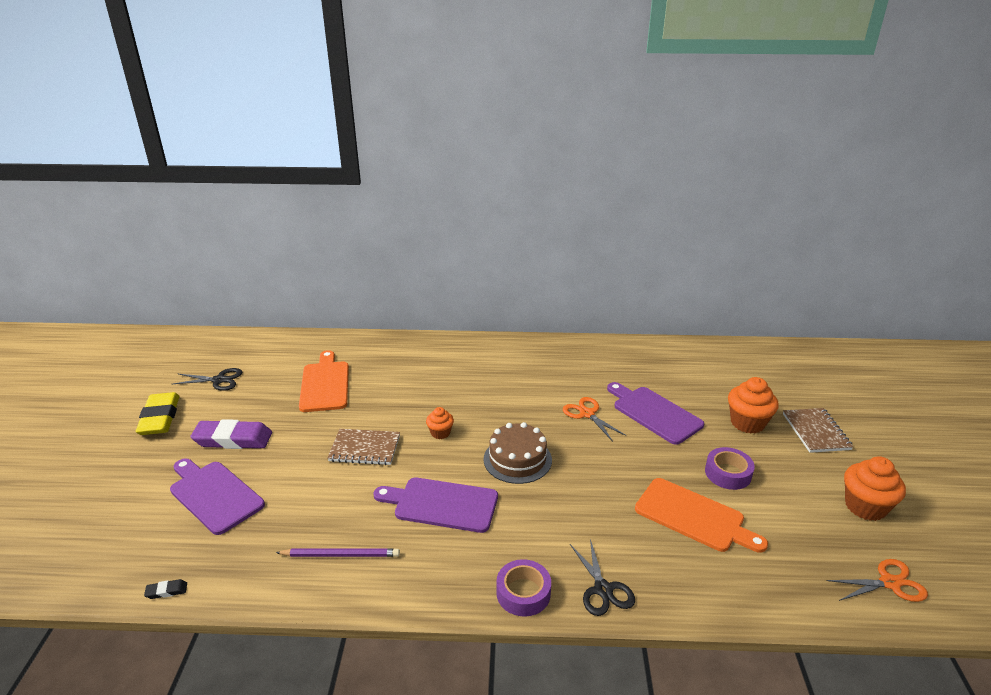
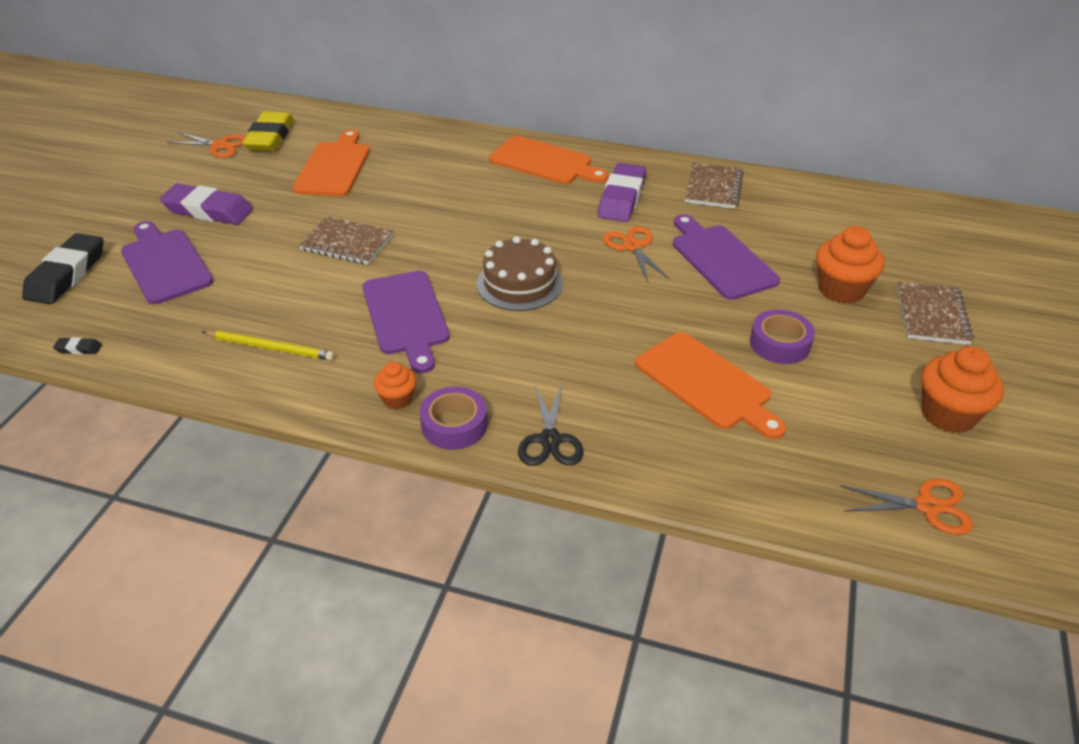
camera: 15 degrees right, 10 degrees up
yellow eraser [136,392,179,435] -> yellow eraser moved to [242,112,294,151]
black scissors [173,368,242,391] -> orange scissors [167,132,246,158]
purple pencil [276,548,400,557] -> yellow pencil [202,330,335,361]
purple cutting board [373,477,498,533] -> purple cutting board turned 135 degrees counterclockwise [363,271,450,373]
orange cupcake [426,407,454,439] -> orange cupcake moved to [374,362,416,410]
none -> black eraser [22,233,103,304]
none -> orange cutting board [489,136,609,184]
none -> purple eraser [598,163,646,222]
none -> brown notebook [685,162,743,209]

